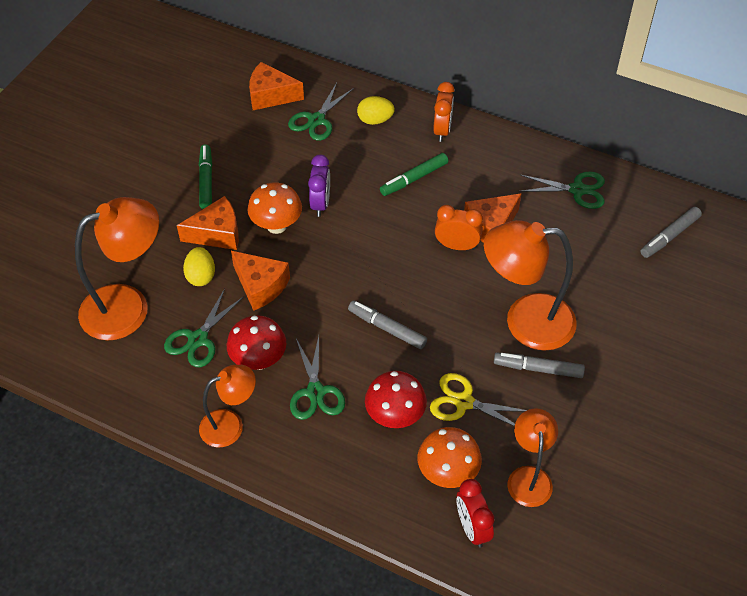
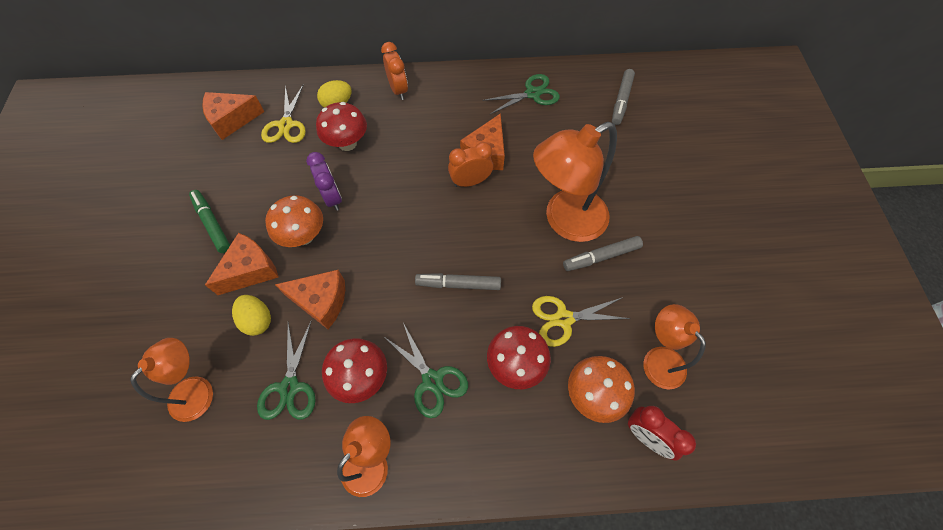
camera: 30 degrees left, 10 degrees up
orange lamp [75,197,159,341] -> orange lamp [130,338,213,422], size x0.59
green scissors [288,83,354,141] -> yellow scissors [261,84,306,143]
green marker [380,153,448,196] -> none
none -> red mushroom [316,102,367,151]

